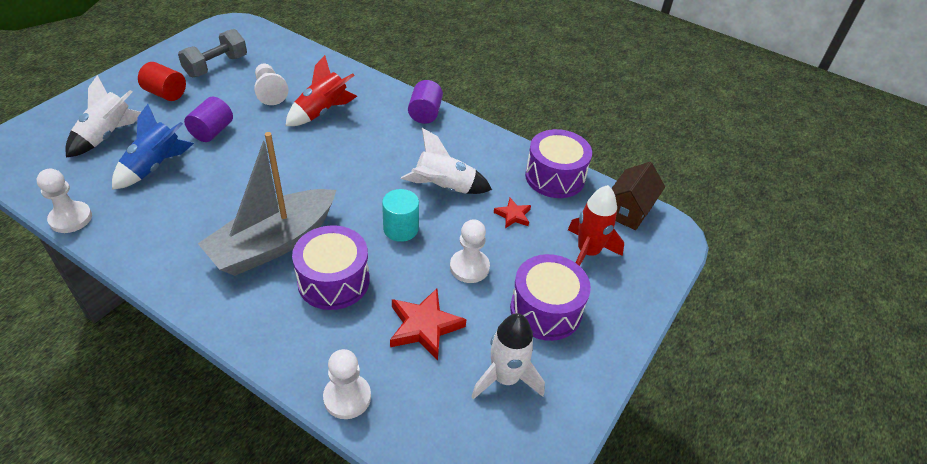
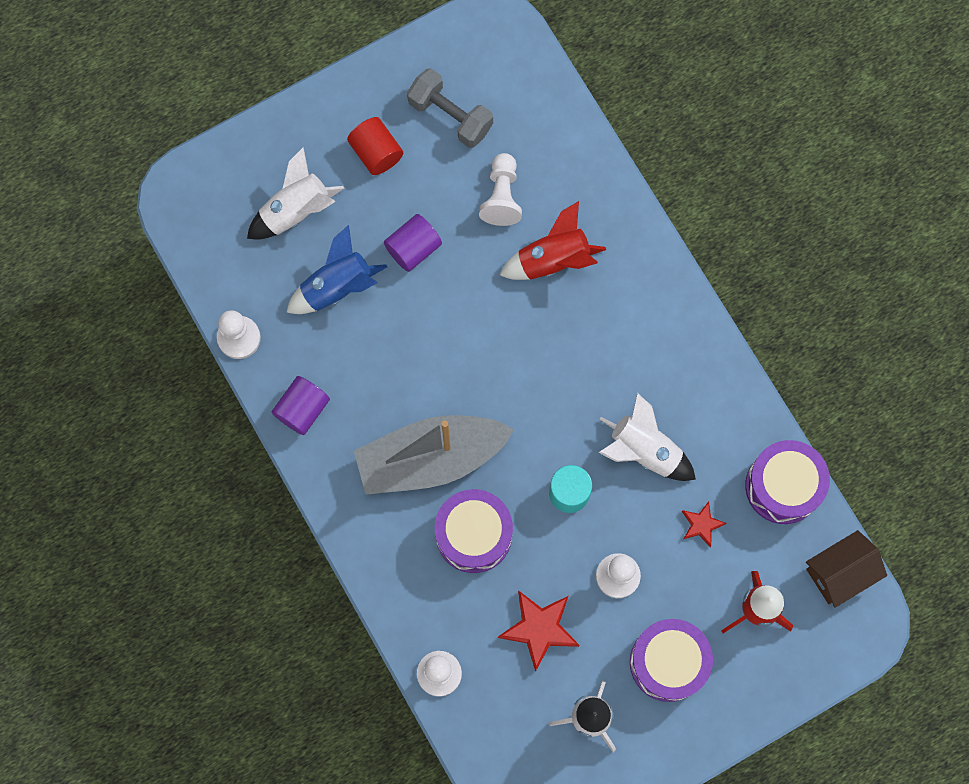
camera: 30 degrees right, 30 degrees up
grey dumbbell [178,29,247,77] -> grey dumbbell turned 60 degrees clockwise [407,68,493,148]
purple cylinder [408,80,443,124] -> purple cylinder moved to [272,376,330,435]

